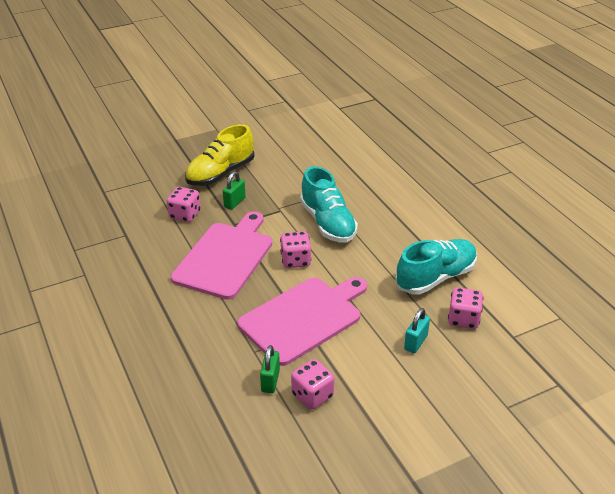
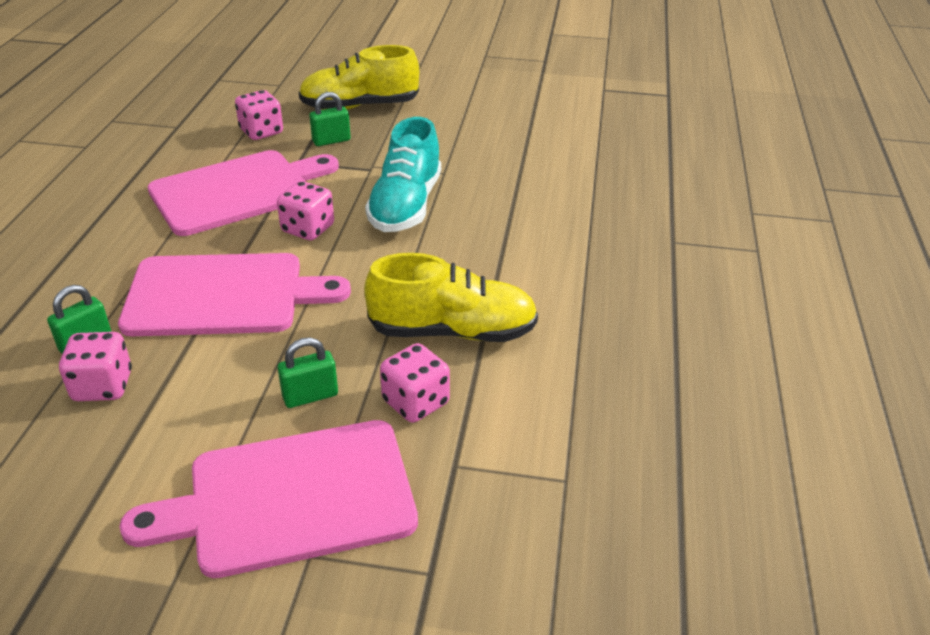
camera: 35 degrees right, 0 degrees up
turquoise shoe [395,239,477,294] -> yellow shoe [364,253,538,342]
turquoise padlock [404,308,430,353] -> green padlock [278,337,338,408]
none -> pink cutting board [120,420,418,578]

